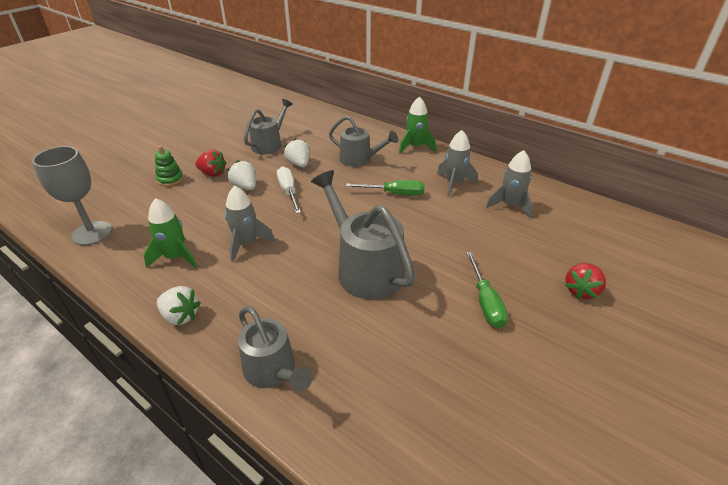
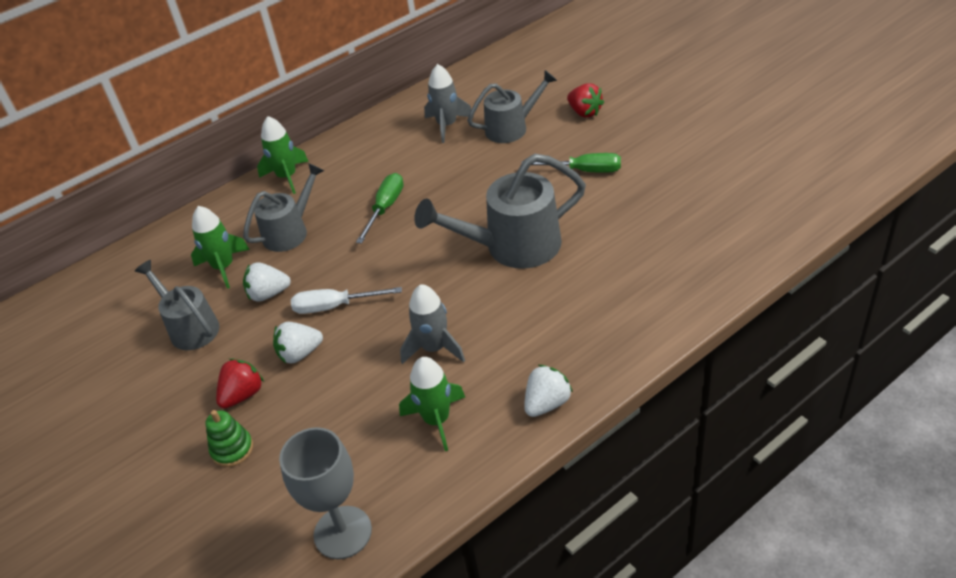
camera: 70 degrees left, 5 degrees up
grey watering can [238,306,313,391] -> grey watering can moved to [467,70,557,143]
grey rocket [437,130,477,197] -> none
none -> green rocket [191,206,250,289]

